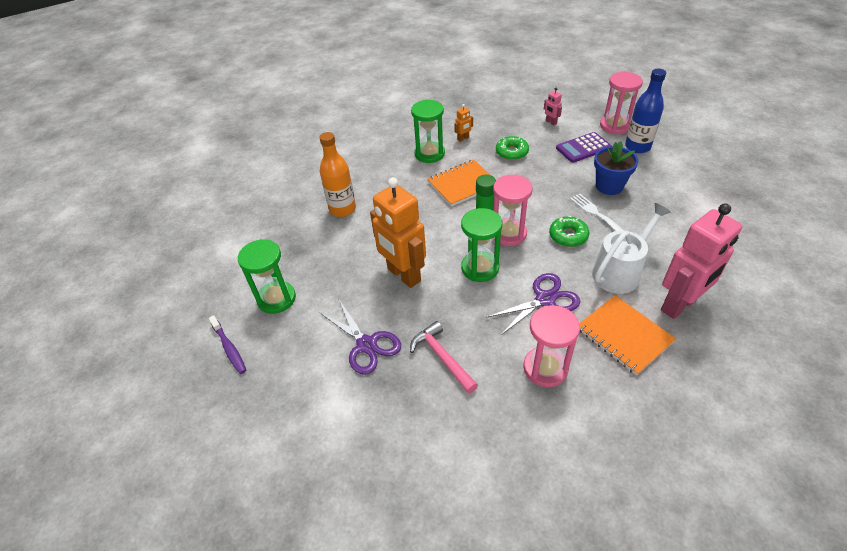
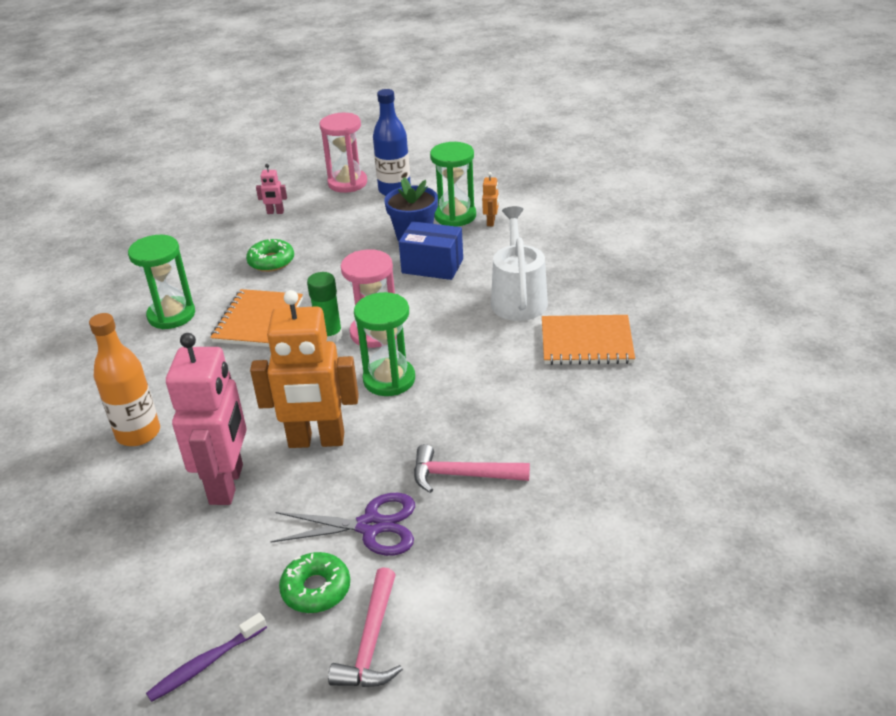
camera: 50 degrees left, 10 degrees down
purple toothbrush [209,315,246,374] -> purple toothbrush turned 135 degrees clockwise [146,613,267,702]
green hourglass [238,239,296,314] -> green hourglass moved to [430,142,476,226]
orange robot [454,104,473,142] -> orange robot moved to [482,172,499,226]
purple scissors [486,273,581,335] -> none
pink hourglass [523,305,580,387] -> none
green donut [549,215,589,247] -> green donut moved to [279,552,350,613]
purple calculator [556,132,612,163] -> none
white fork [570,193,624,231] -> blue box [399,221,463,280]
pink robot [661,203,742,319] -> pink robot moved to [166,333,247,505]
none -> pink hammer [328,567,403,687]

